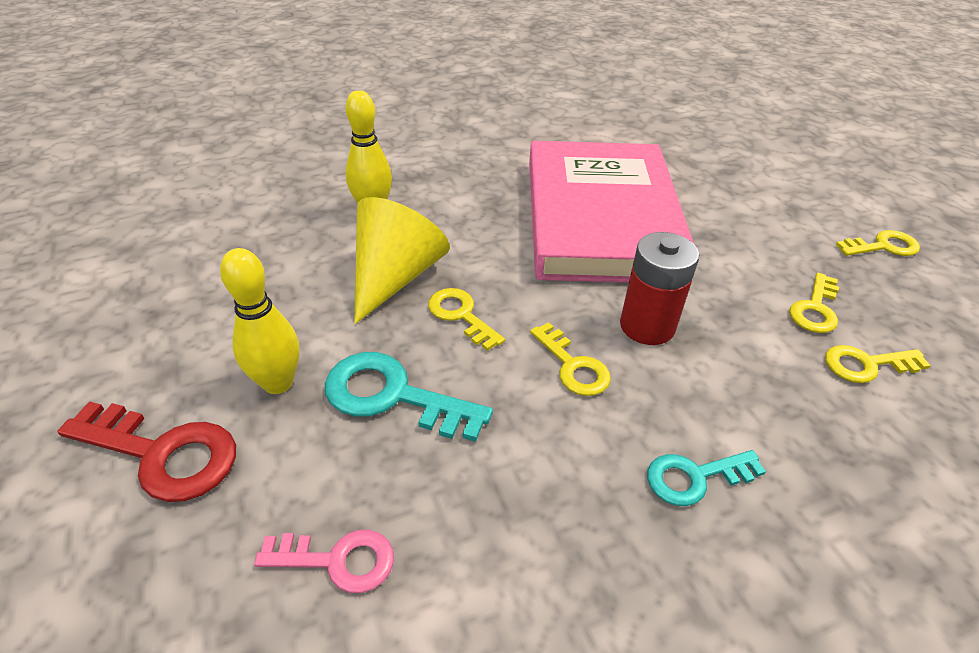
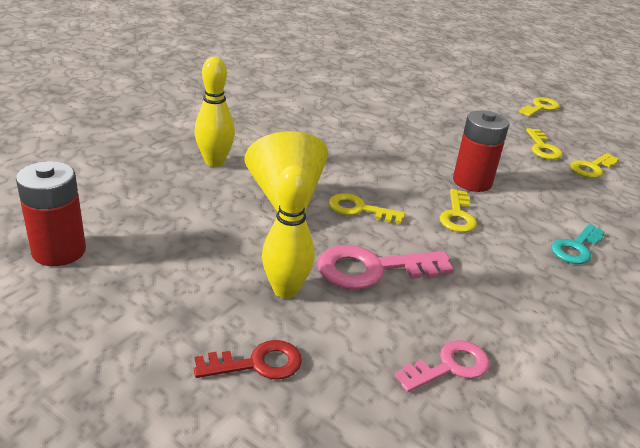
camera: 35 degrees left, 10 degrees down
red key [57,401,236,502] -> red key [194,340,302,380], size x0.64
turquoise key [325,352,493,442] -> pink key [317,245,454,290]
pink book [529,141,694,283] -> none
yellow key [530,322,611,396] -> yellow key turned 75 degrees clockwise [440,189,477,232]
none -> red battery [16,161,86,266]

